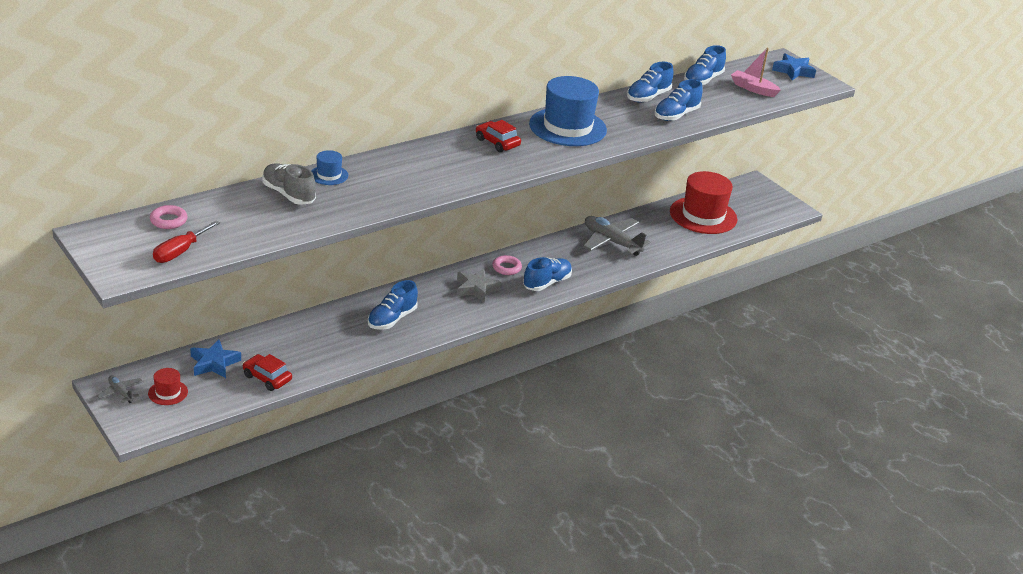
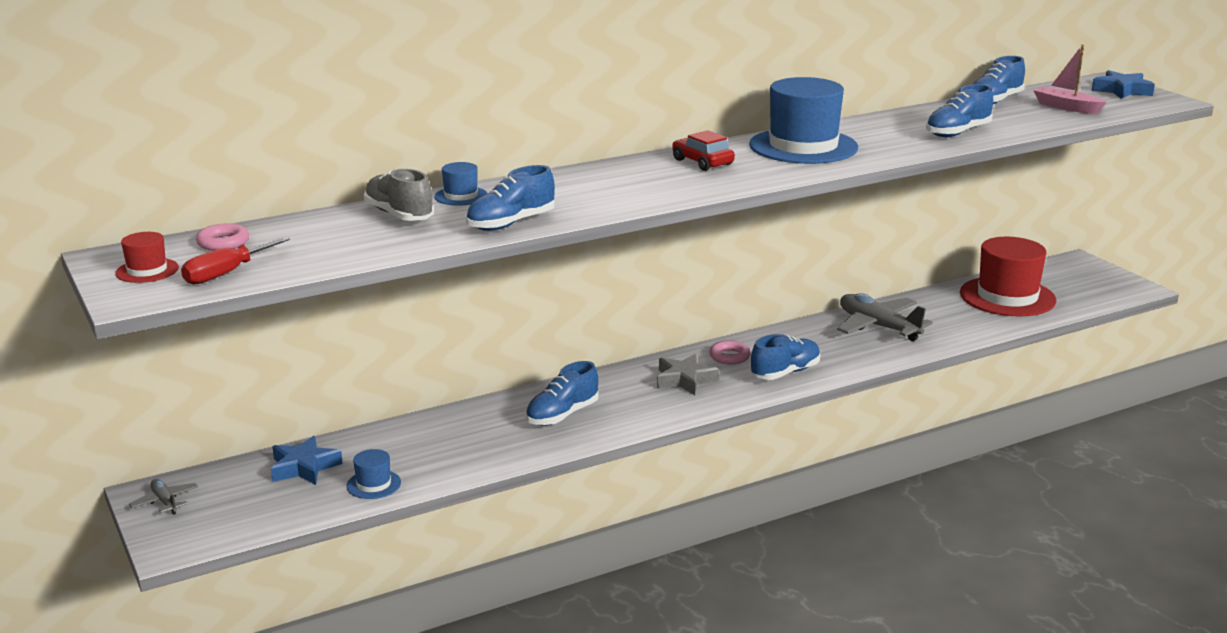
camera: 10 degrees right, 10 degrees down
red hat [148,368,188,405] -> red hat moved to [115,232,179,283]
red car [243,354,292,391] -> blue hat [346,449,401,499]
blue shoe [627,62,673,103] -> blue shoe moved to [466,165,555,231]

